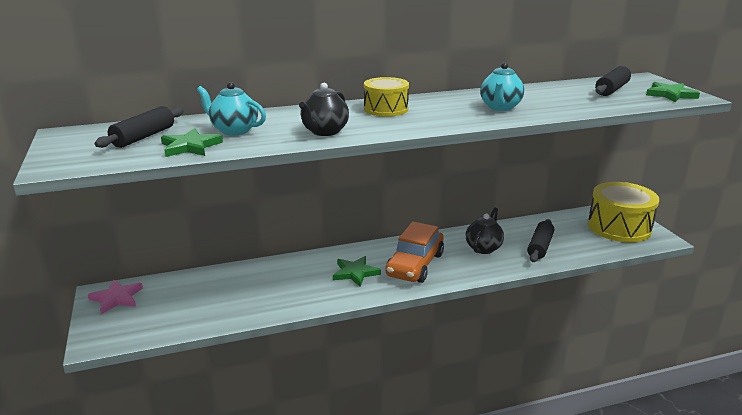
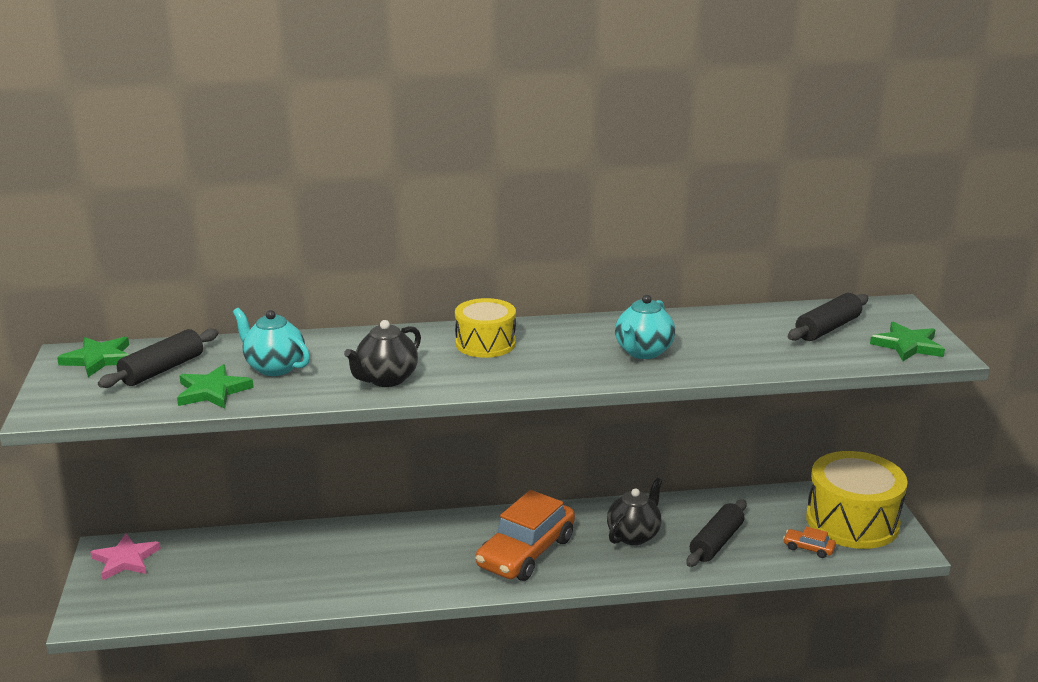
camera: 10 degrees right, 0 degrees up
green star [333,256,381,287] -> green star moved to [57,337,129,377]
none -> orange car [783,527,836,558]

